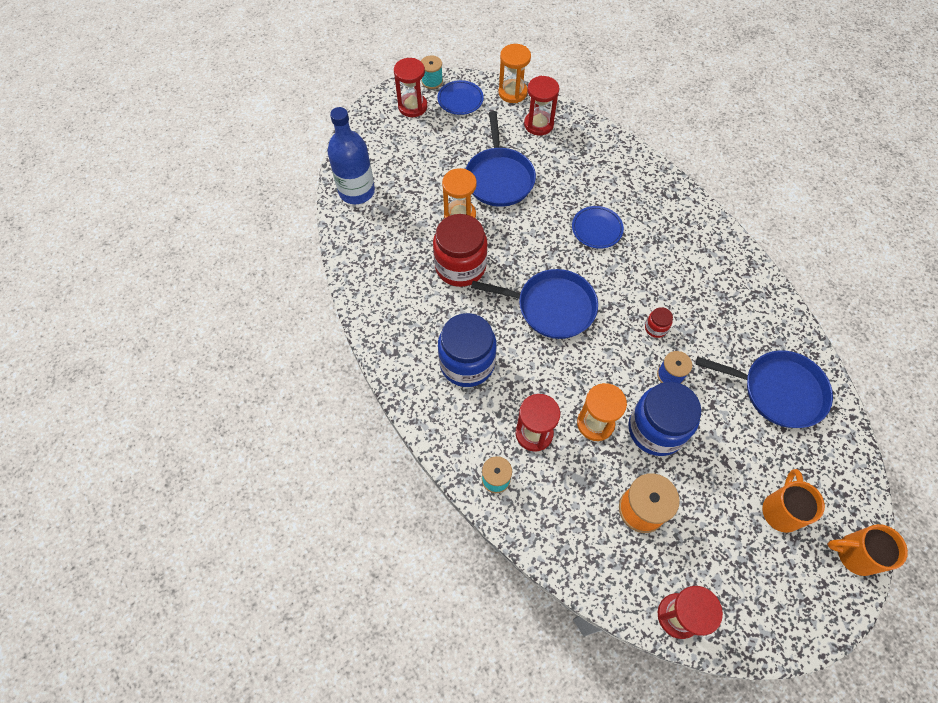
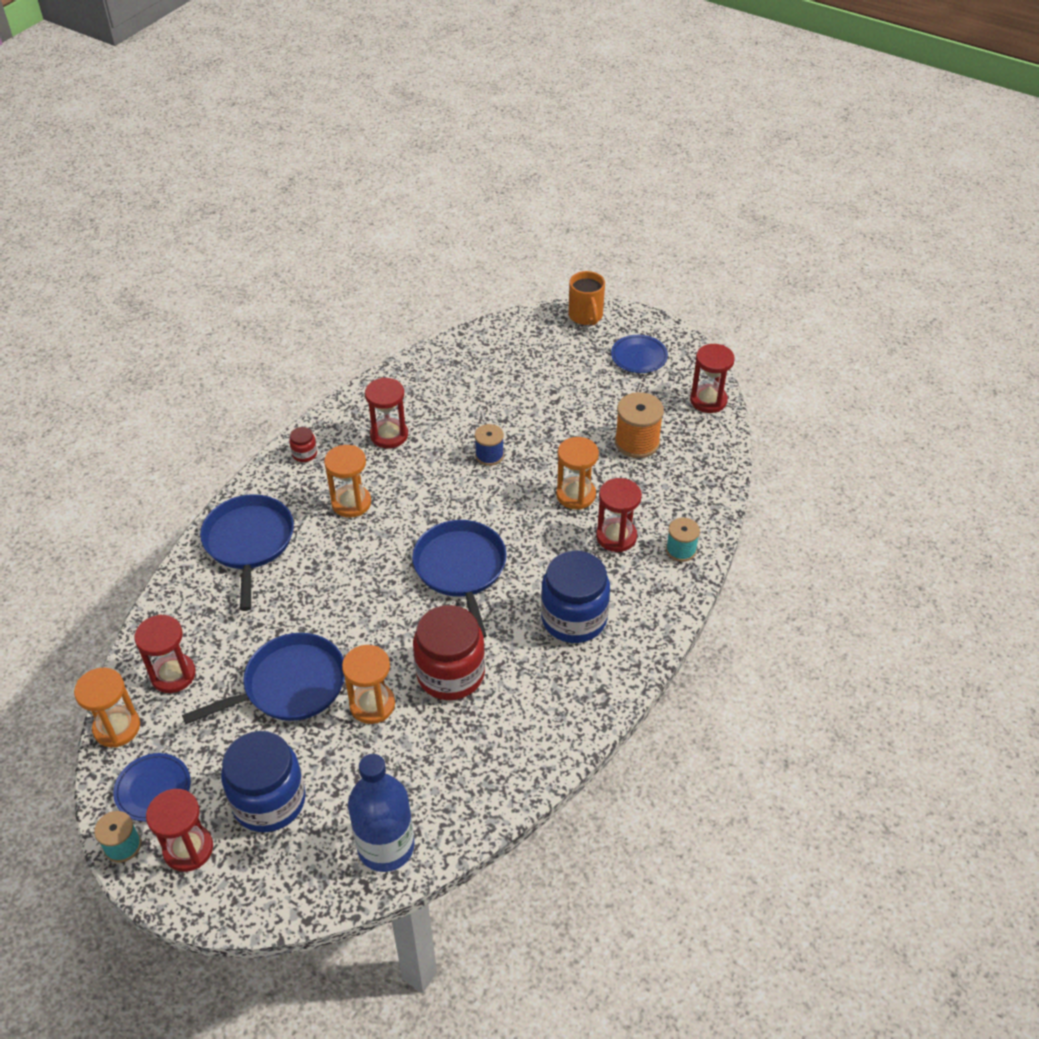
camera: 115 degrees left, 15 degrees down
blue plate [572,206,624,249] -> blue plate moved to [611,335,668,373]
blue jar [628,382,701,456] -> blue jar moved to [221,731,306,832]
red jar [645,307,673,338] -> red jar moved to [289,427,317,462]
blue pan [696,350,833,428] -> blue pan moved to [200,494,294,611]
orange mug [762,469,825,533] -> none
none -> orange hourglass [324,445,371,518]
none -> red hourglass [365,378,408,448]

